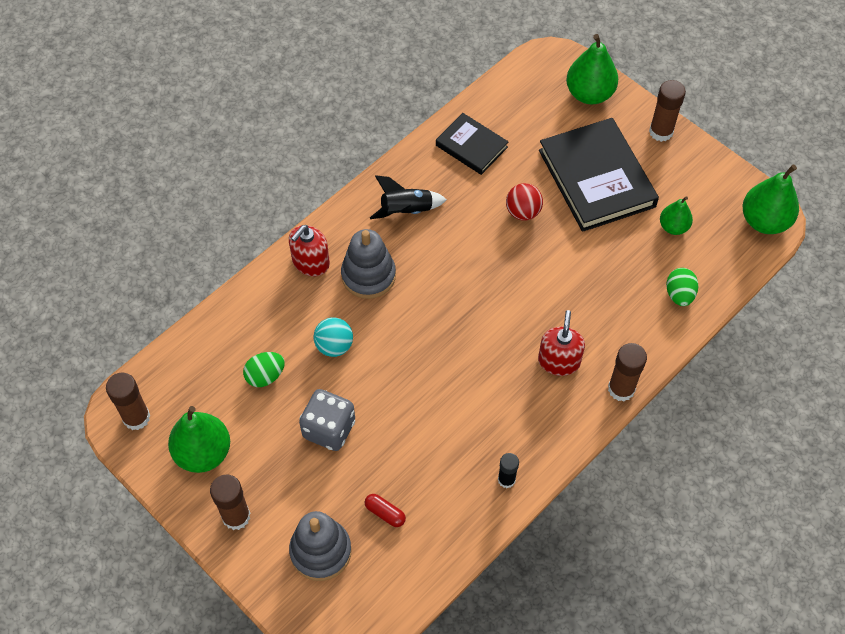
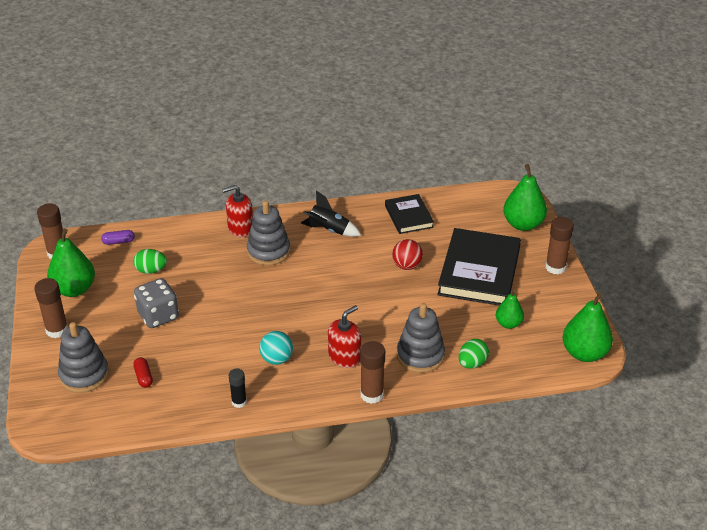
camera: 35 degrees right, 20 degrees down
turquoise ball [314,317,353,357] -> turquoise ball moved to [259,331,293,365]
none -> purple capsule [101,230,135,245]
none -> grey stacking toy [397,303,445,373]

